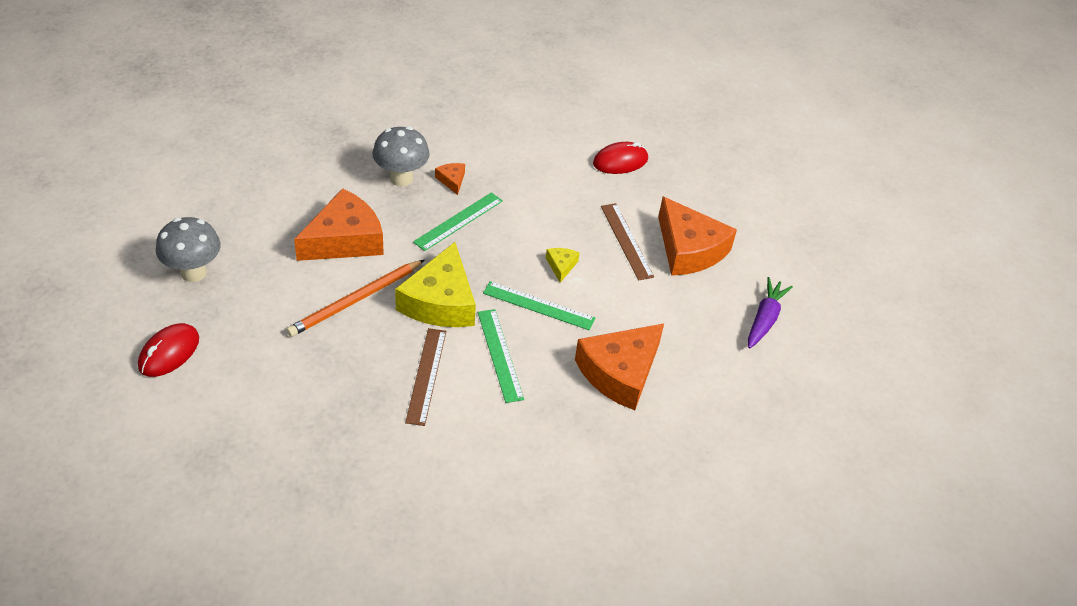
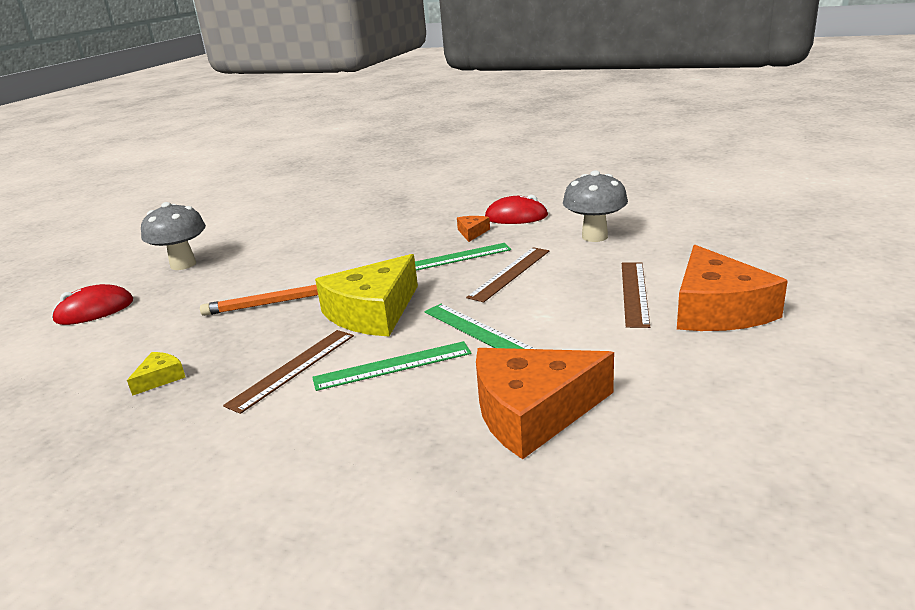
camera: 35 degrees right, 20 degrees down
orange cheese [294,188,384,261] -> none
grey mushroom [372,126,430,187] -> grey mushroom moved to [563,170,628,242]
green ruler [478,309,524,403] -> green ruler turned 60 degrees clockwise [312,341,472,391]
yellow cheese [546,248,580,283] -> yellow cheese moved to [127,352,186,396]
red mouse [593,142,648,174] -> red mouse moved to [485,195,548,224]
purple carrot [748,277,793,349] -> none
none -> brown ruler [466,247,549,302]

